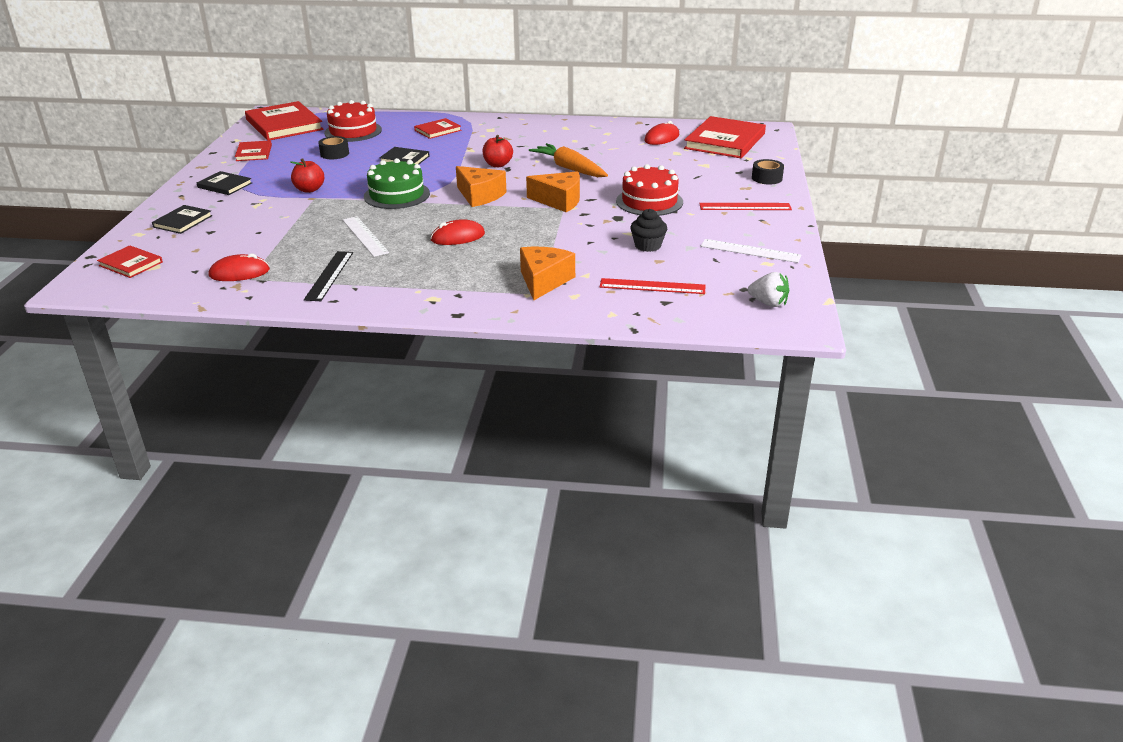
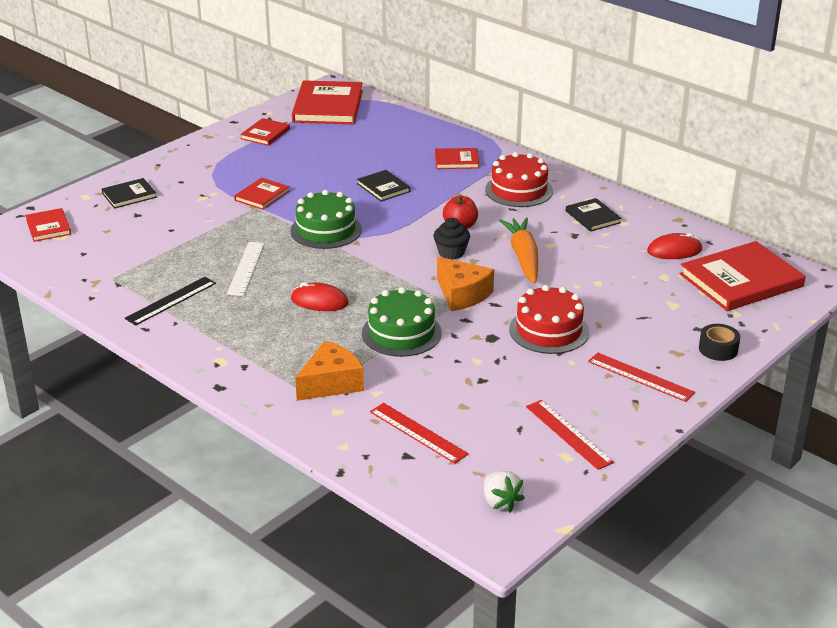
camera: 35 degrees right, 0 degrees up
black book [197,171,252,195] -> black book moved to [566,198,621,232]
red mouse [209,253,270,281] -> none
red apple [290,158,324,193] -> red book [234,178,289,210]
black tape [318,136,349,159] -> none
red cake [324,100,382,142] -> red cake moved to [485,152,553,207]
orange cheese [456,166,506,207] -> none
black cupcake [630,209,667,252] -> black cupcake moved to [433,218,470,260]
white ruler [701,239,801,263] -> red ruler [526,400,614,470]
none -> green cake [362,287,442,357]

